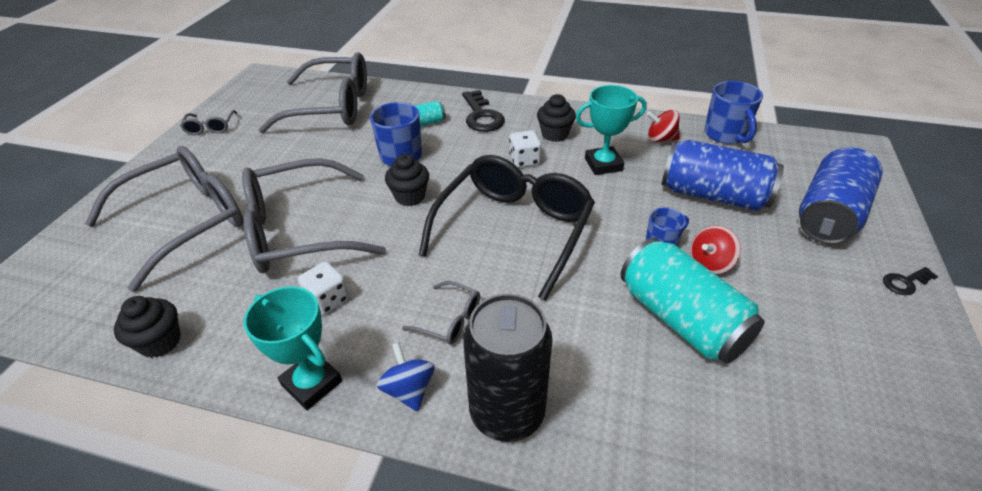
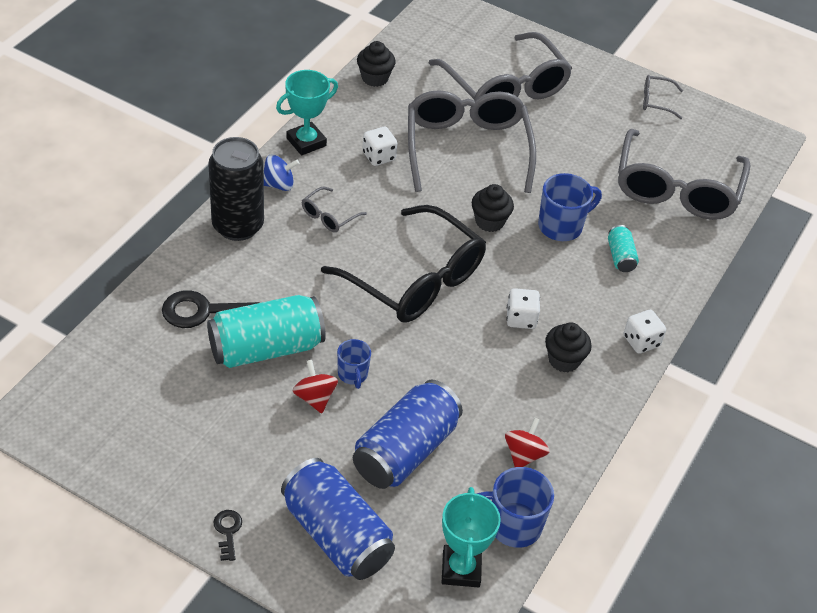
camera: 100 degrees right, 5 degrees up
black key [462,90,505,132] -> black key moved to [162,290,260,328]
turquoise trophy [576,85,647,175] -> turquoise trophy moved to [442,487,501,588]
none -> white dice [624,310,666,354]

